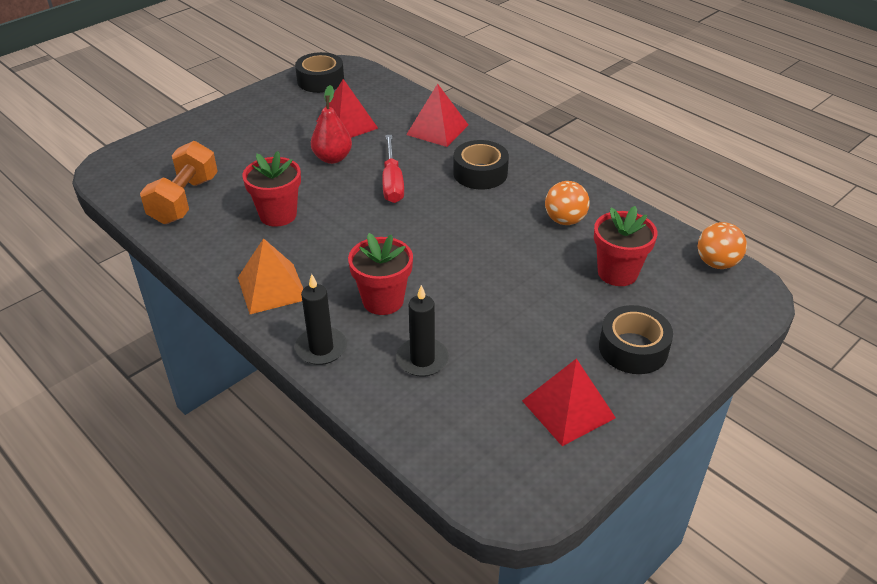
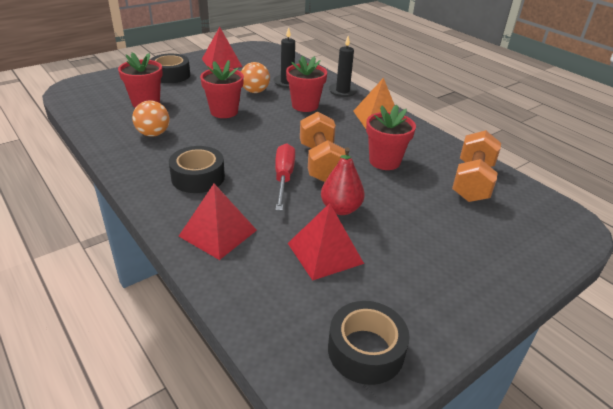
camera: 175 degrees left, 5 degrees down
orange ball [697,222,747,269] -> orange ball moved to [241,62,270,93]
none -> red flower pot [200,60,244,118]
none -> orange dumbbell [300,111,346,182]

